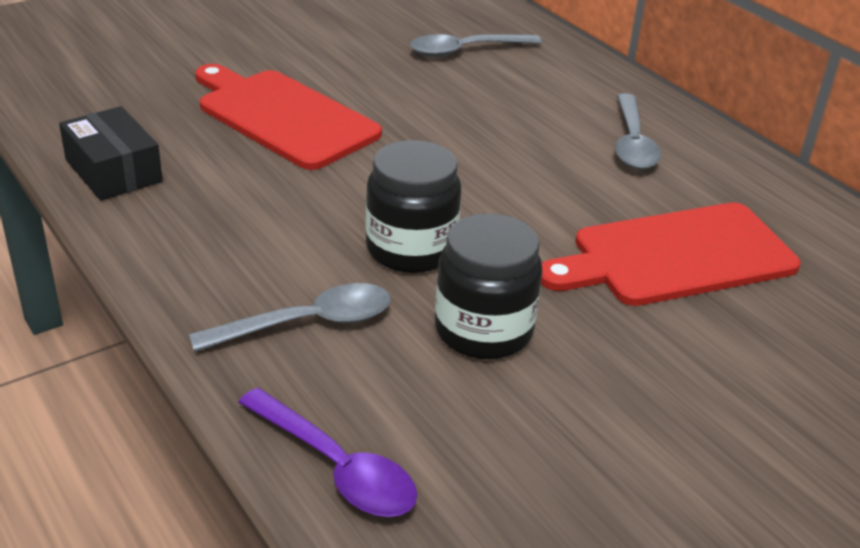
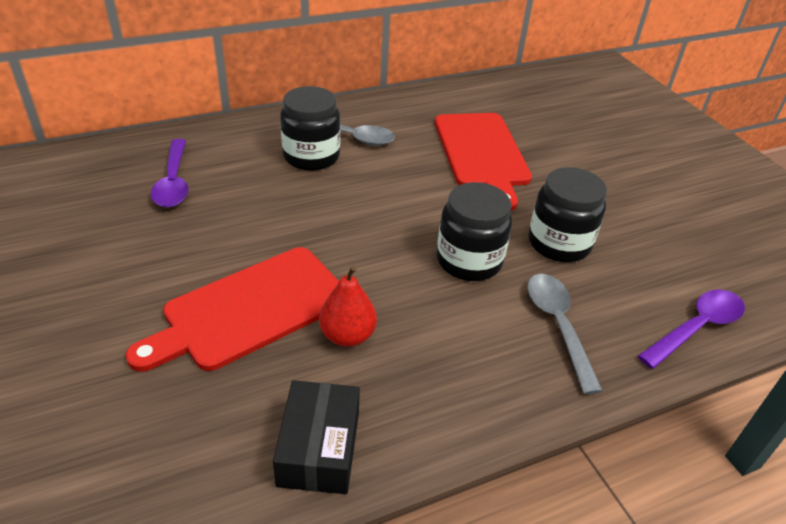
camera: 80 degrees left, 5 degrees up
black box [59,106,163,201] -> black box turned 60 degrees counterclockwise [273,380,360,494]
grey spoon [410,34,542,57] -> purple spoon [151,139,189,208]
none -> black jar [280,86,341,171]
none -> red pear [319,266,377,347]

